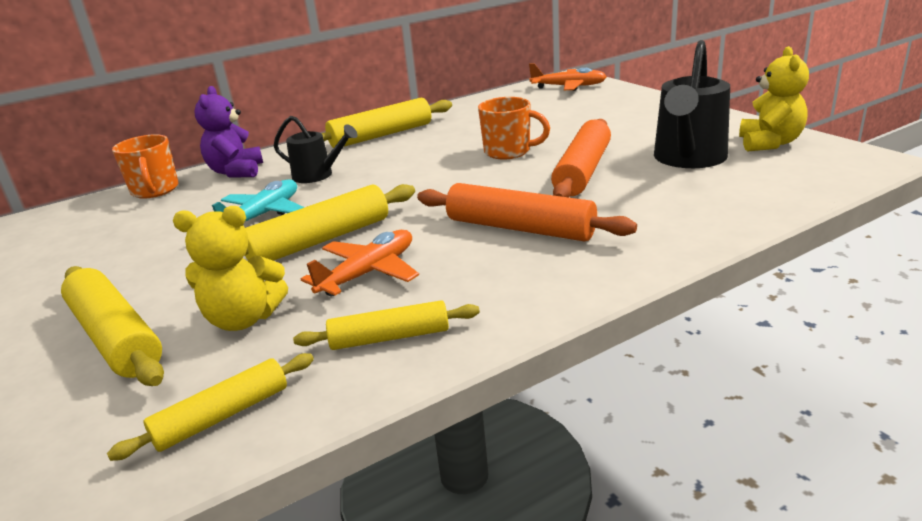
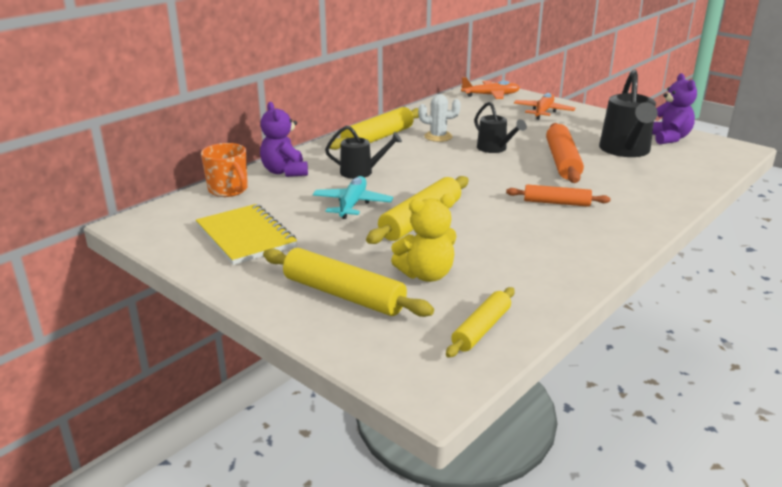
camera: 20 degrees left, 0 degrees up
yellow rolling pin [293,300,480,350] -> none
orange plane [301,230,419,297] -> orange plane moved to [514,93,575,120]
orange rolling pin [417,183,637,242] -> orange rolling pin [506,184,611,207], size x0.63
orange mug [478,97,550,159] -> black watering can [474,102,527,153]
yellow teddy bear [739,46,809,151] -> purple teddy bear [652,73,697,144]
none -> yellow notebook [196,204,297,265]
none -> white cactus [418,94,461,142]

